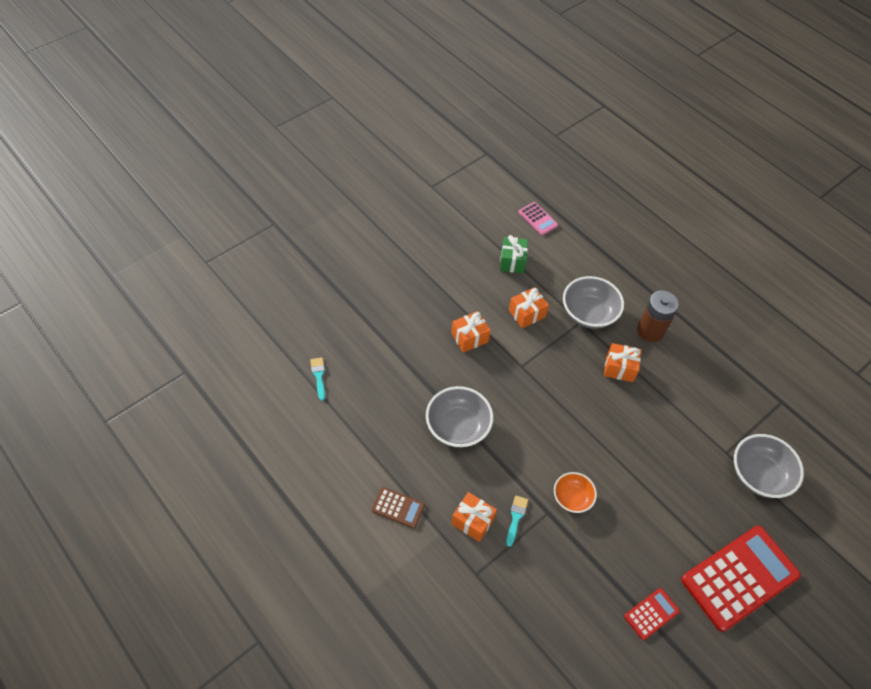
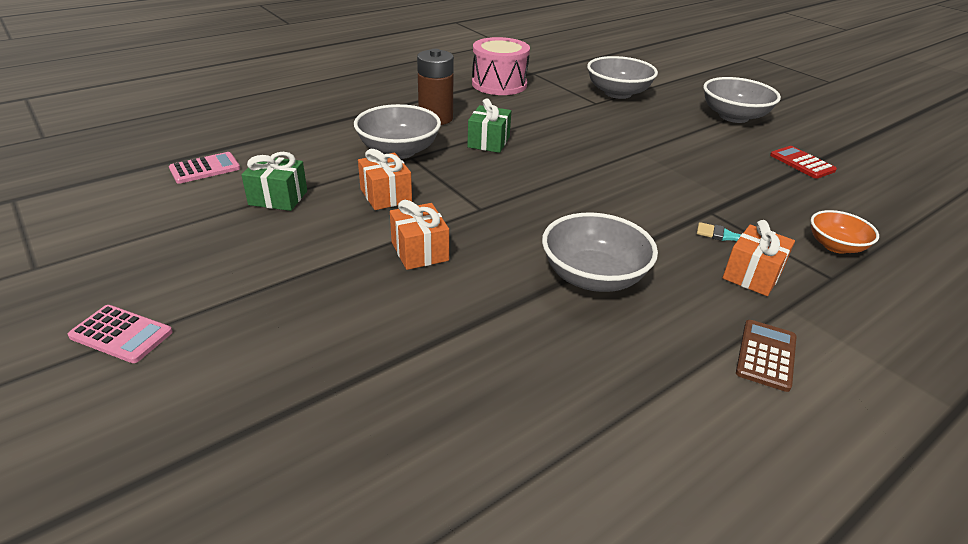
camera: 85 degrees left, 20 degrees down
turquoise brush [310,357,325,401] -> none
orange bowl [554,472,597,513] -> orange bowl moved to [811,210,879,254]
orange gift [604,343,641,382] -> green gift [467,98,511,153]
red calculator [681,526,801,632] -> grey bowl [703,77,781,123]
none -> pink calculator [68,305,173,363]
none -> pink drum [472,37,530,95]

